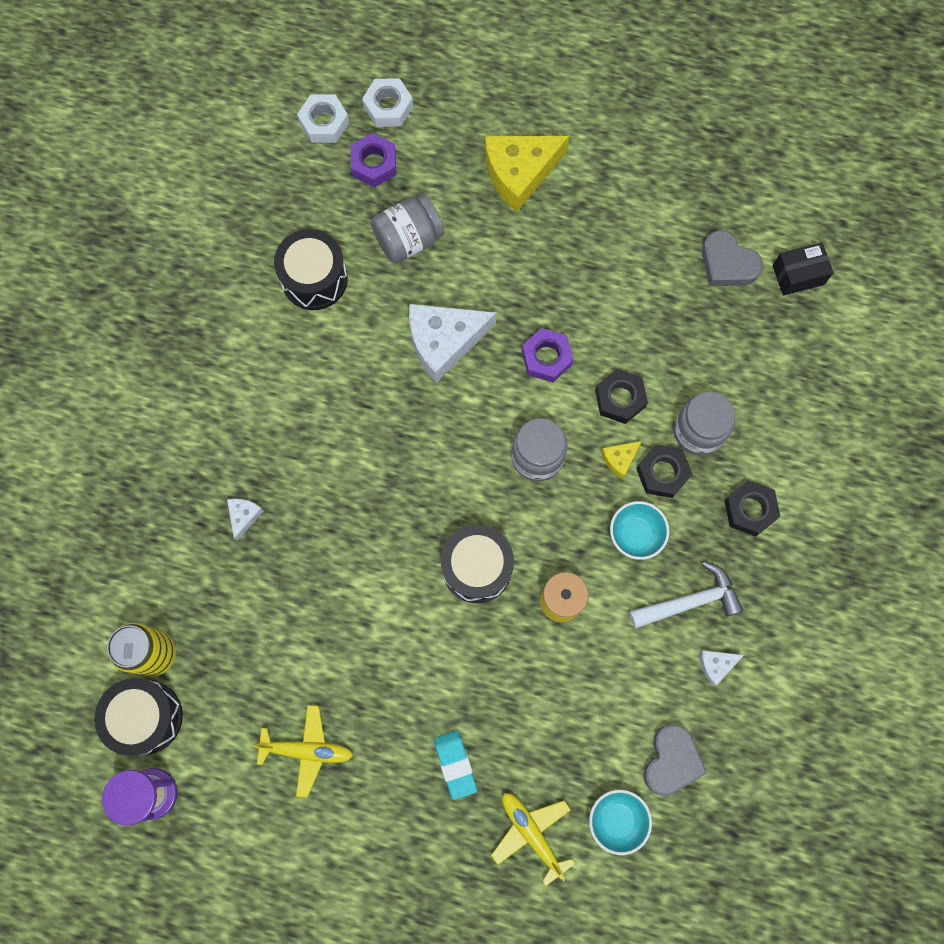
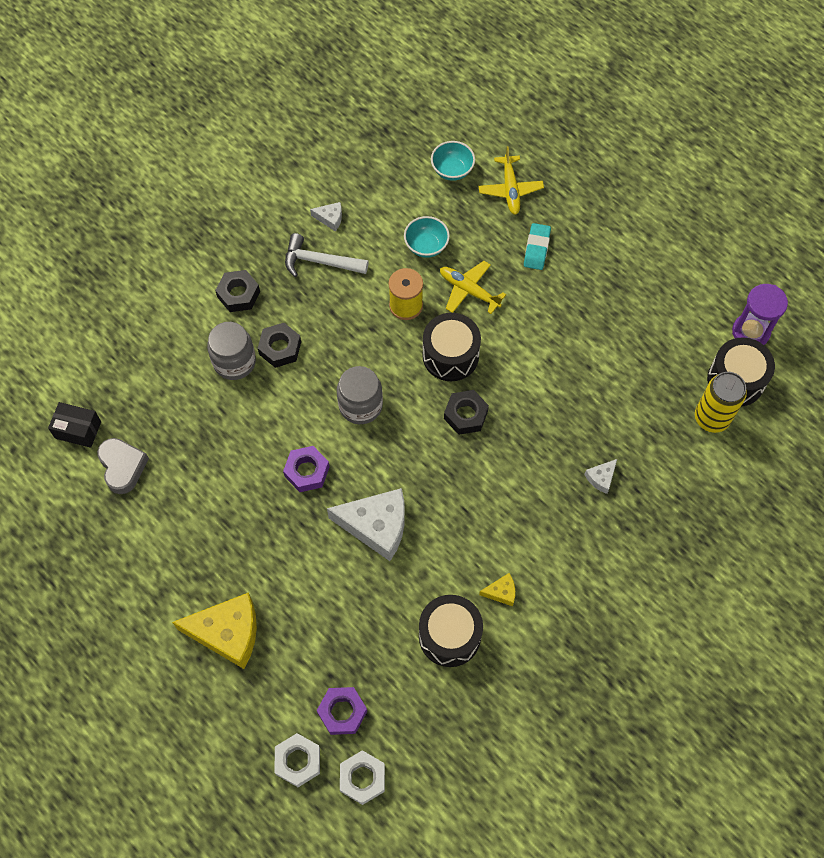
camera: 150 degrees left, 10 degrees down
yellow plane [252,705,353,798] -> yellow plane moved to [440,261,506,314]
grey jar [371,194,444,263] -> none
black nut [595,369,648,424] -> black nut moved to [444,390,489,435]
yellow cheese [601,441,642,479] -> yellow cheese moved to [479,573,515,606]
turquoise bowl [610,501,669,560] -> turquoise bowl moved to [404,216,450,258]
grey heart [644,724,707,796] -> none

